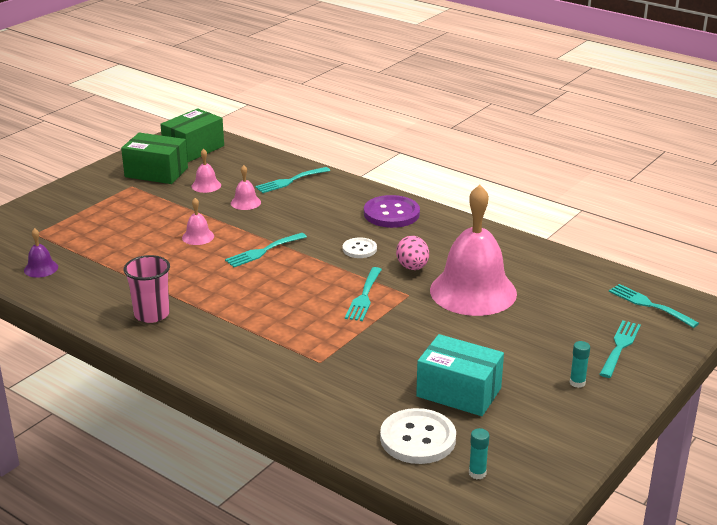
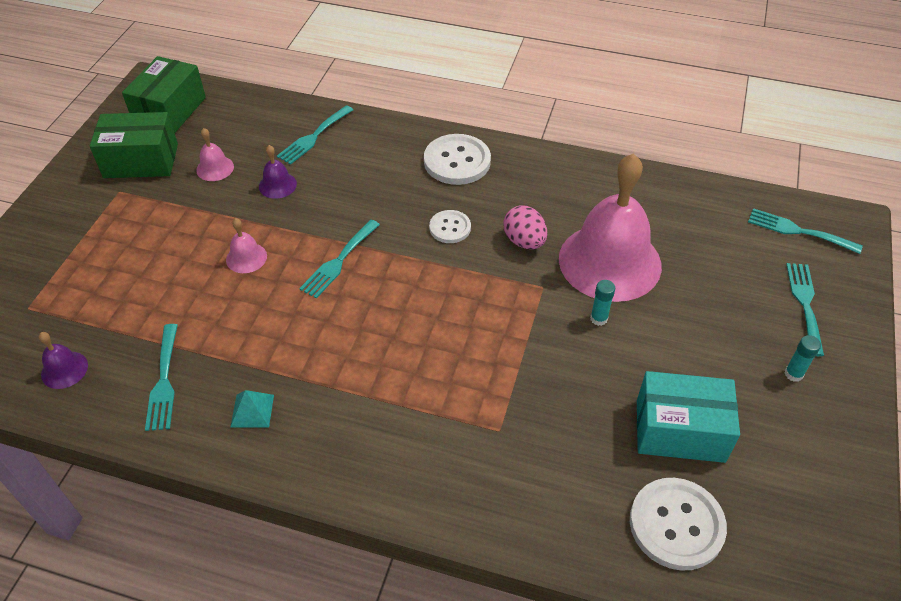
camera: 20 degrees left, 20 degrees up
pink cup [124,255,170,323] -> turquoise pyramid [231,390,274,428]
pink bell [231,165,261,210] -> purple bell [259,145,297,199]
turquoise fork [345,267,382,321] -> turquoise fork moved to [145,324,178,431]
purple button [364,195,420,228] -> white button [424,134,491,185]
turquoise glue stick [469,428,490,479] -> turquoise glue stick moved to [590,280,615,326]

